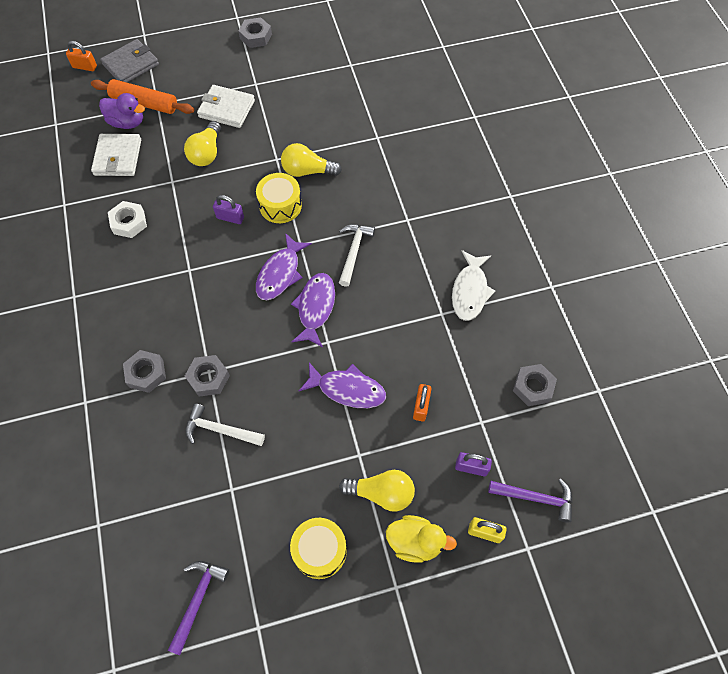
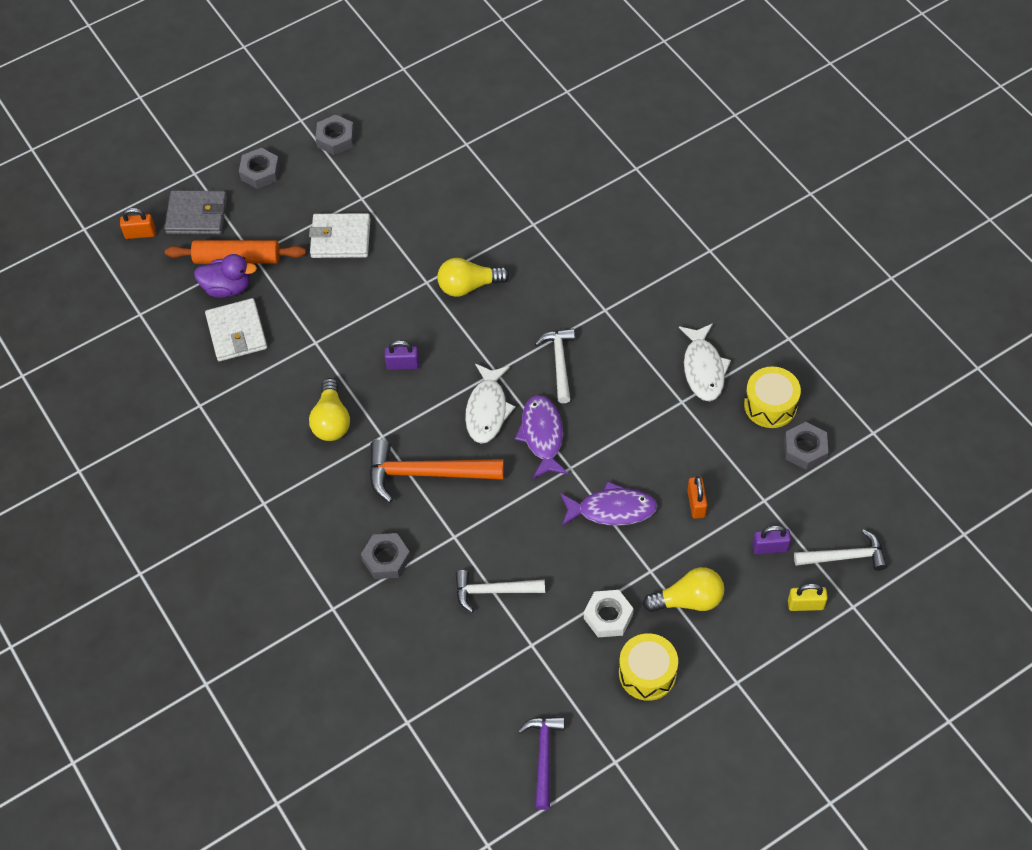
camera: 15 degrees left, 5 degrees down
grey wallet [100,39,159,82] -> grey wallet turned 60 degrees clockwise [164,191,227,234]
white nut [108,201,147,238] -> white nut moved to [584,590,634,637]
yellow light bulb [184,121,221,166] -> yellow light bulb moved to [309,378,350,441]
grey nut [185,355,230,397] -> grey nut moved to [239,148,280,189]
yellow drum [256,173,302,223] -> yellow drum moved to [744,366,801,428]
purple fish [256,233,312,300] -> white fish [465,364,515,444]
yellow duck [386,515,457,563] -> none
purple hammer [488,479,573,523] -> white hammer [794,529,887,571]
none -> orange hammer [369,439,504,503]

